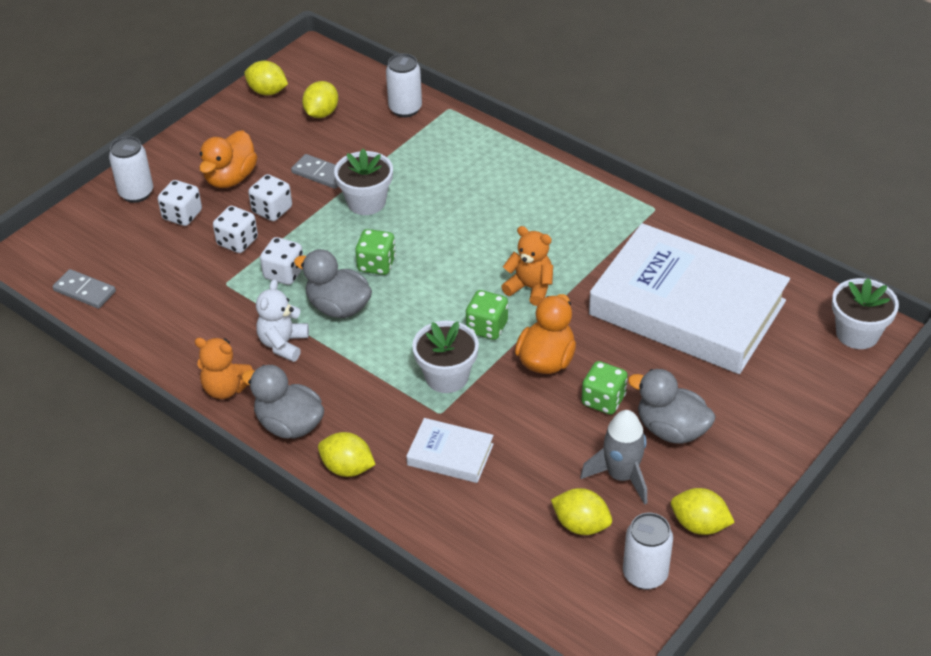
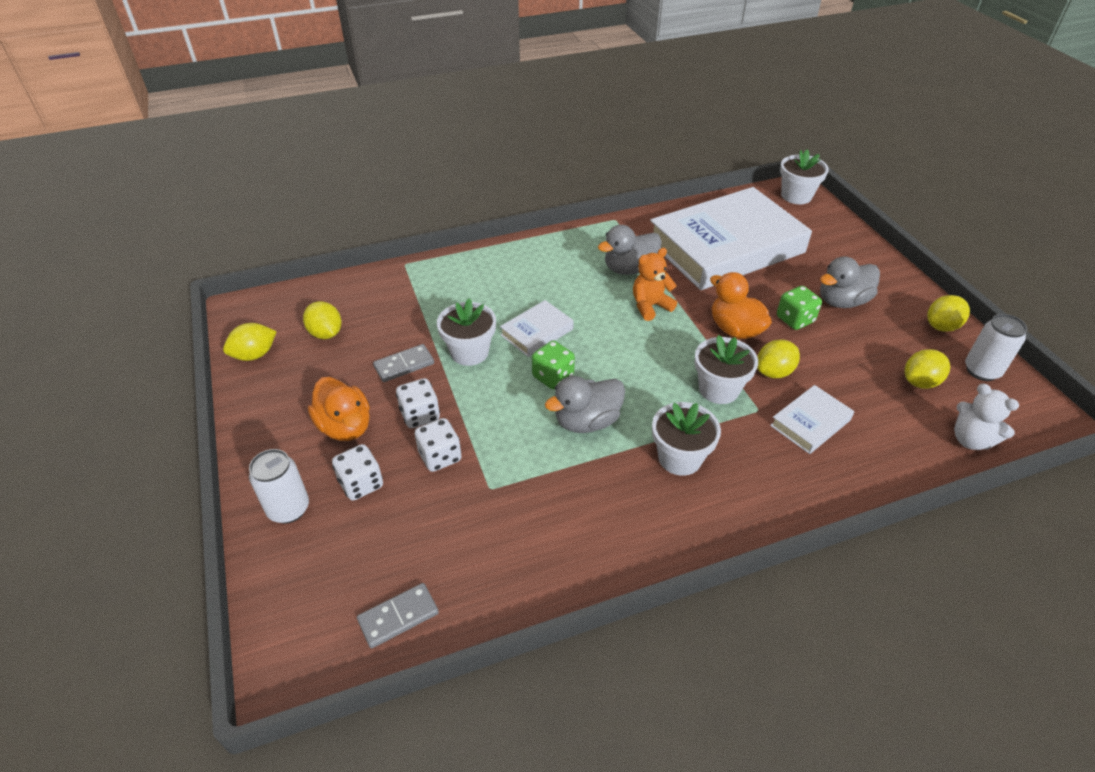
camera: 60 degrees left, 0 degrees up
orange teddy bear [194,338,253,399] -> none
grey duck [241,365,324,439] -> grey duck moved to [598,225,662,275]
white teddy bear [256,279,309,362] -> white teddy bear moved to [954,384,1019,450]
white dice [260,237,303,285] -> none
yellow lemon [318,432,376,477] -> yellow lemon moved to [757,339,800,378]
white can [386,53,422,117] -> none
green dice [465,290,508,340] -> none
grey rocket [580,410,647,505] -> none
none -> white book [500,300,574,357]
none -> white flower pot [652,402,721,476]

